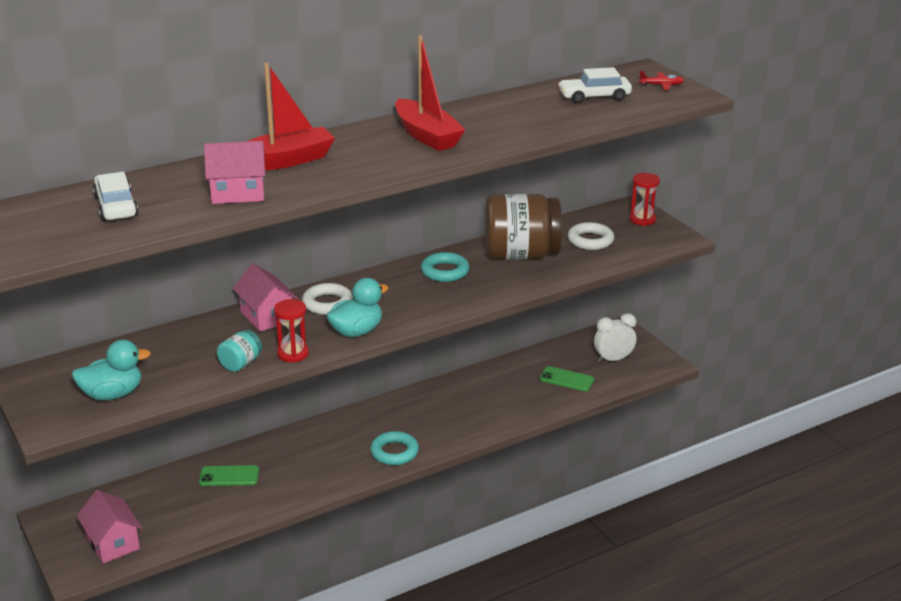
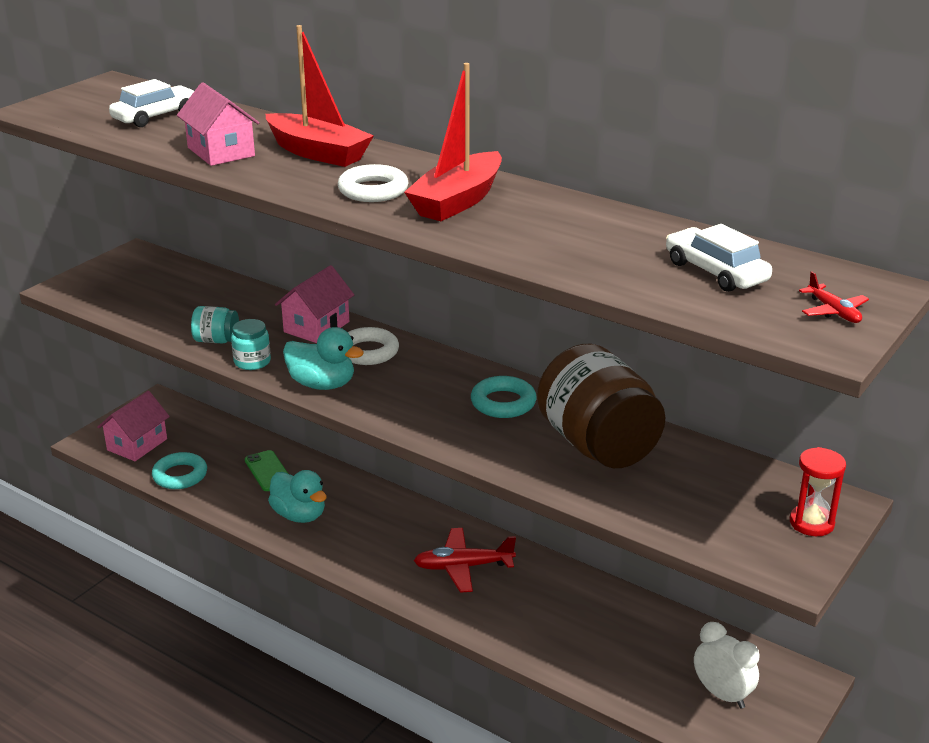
camera: 65 degrees right, 0 degrees up
turquoise duck [72,340,151,400] -> turquoise duck moved to [268,470,327,523]
red hourglass [274,299,309,363] -> turquoise jar [231,319,271,370]
turquoise ring [370,431,419,465] -> turquoise ring moved to [152,452,207,489]
green phone [540,366,594,391] -> none
white ring [568,222,614,250] -> white ring moved to [338,164,408,202]
none -> red plane [414,528,516,593]

